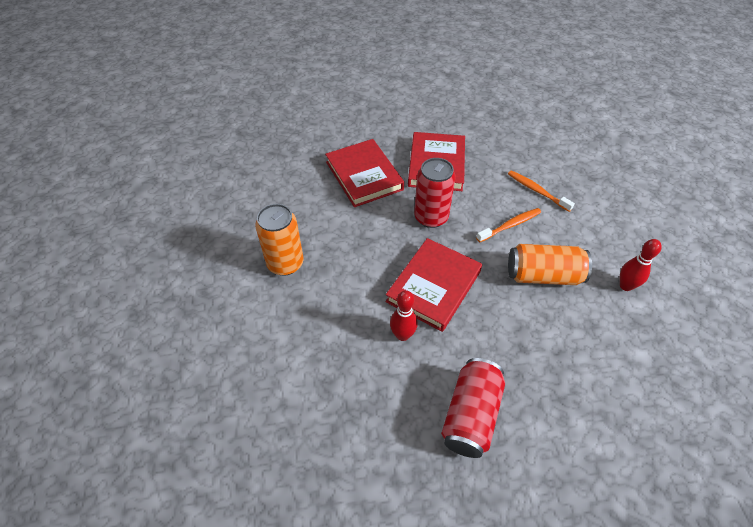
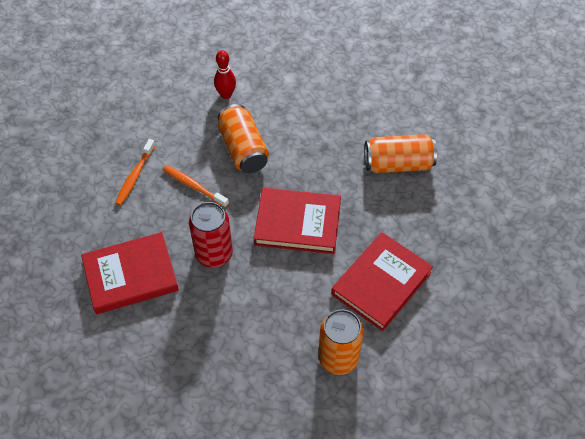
camera: 115 degrees left, 5 degrees up
red book [325,139,404,207] -> red book moved to [331,232,433,331]
red bowling pin [390,290,418,341] -> none
red can [441,358,505,458] -> orange can [365,134,437,173]

